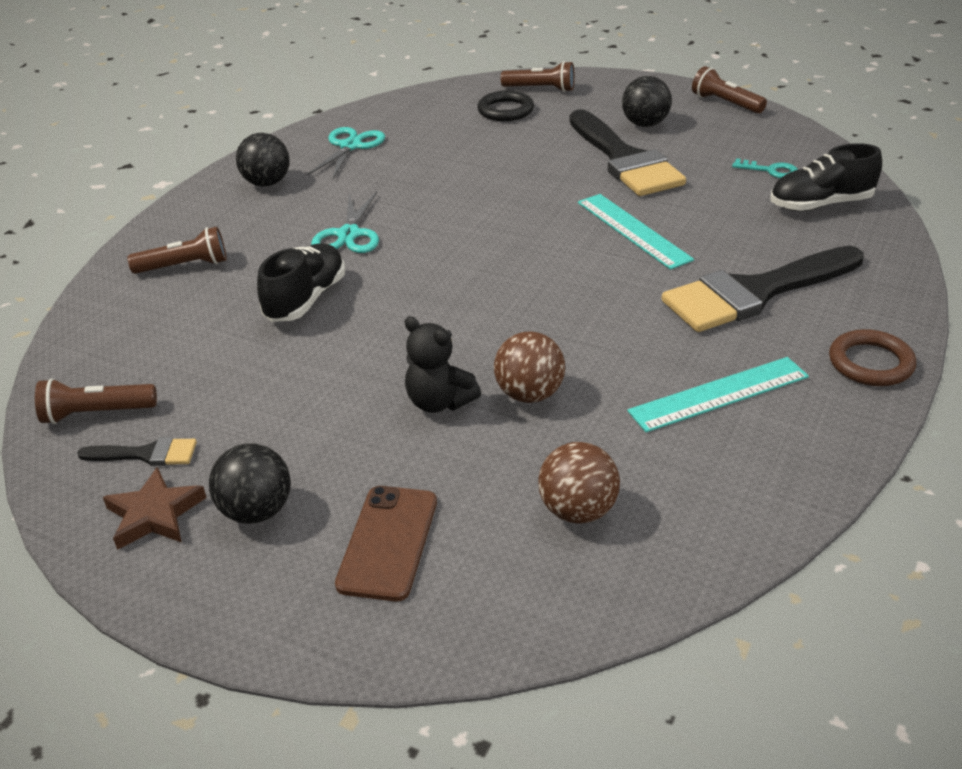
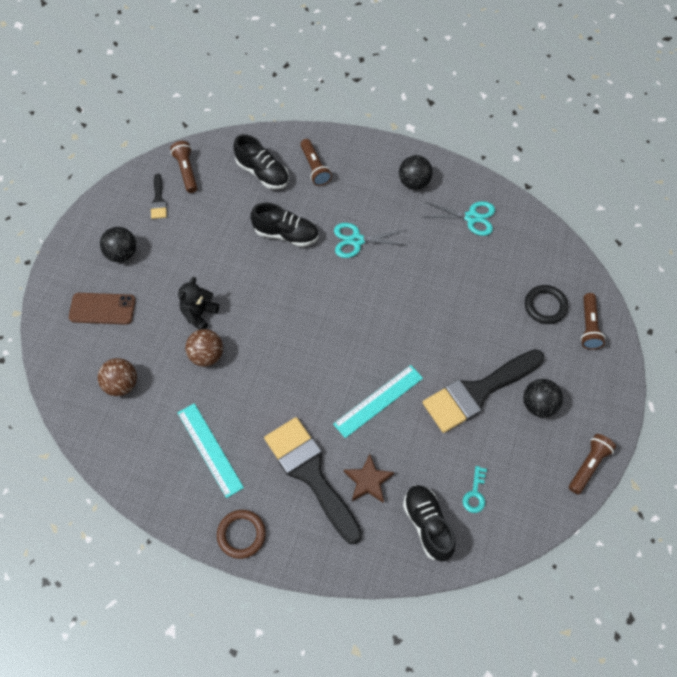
camera: 80 degrees right, 25 degrees up
brown star [103,467,207,550] -> brown star moved to [344,454,394,503]
none -> black shoe [233,134,289,189]

